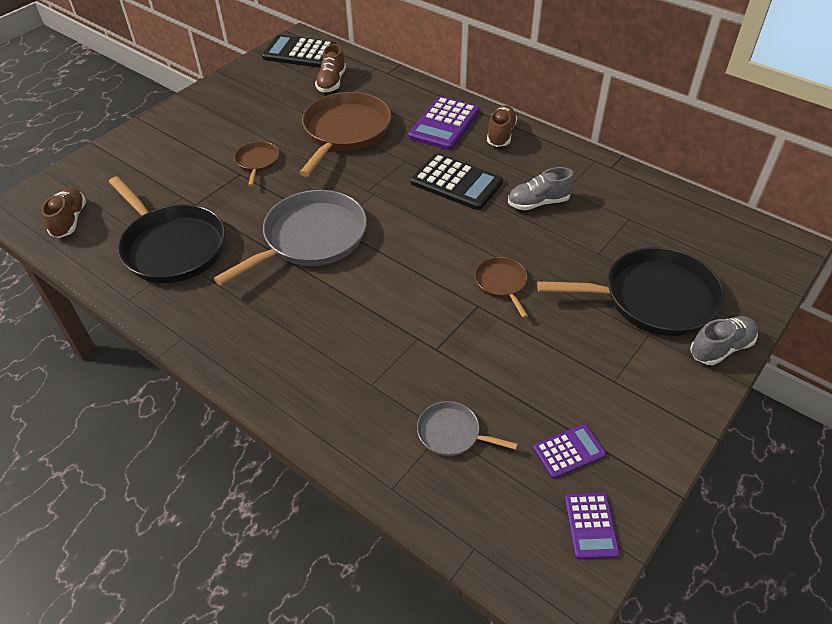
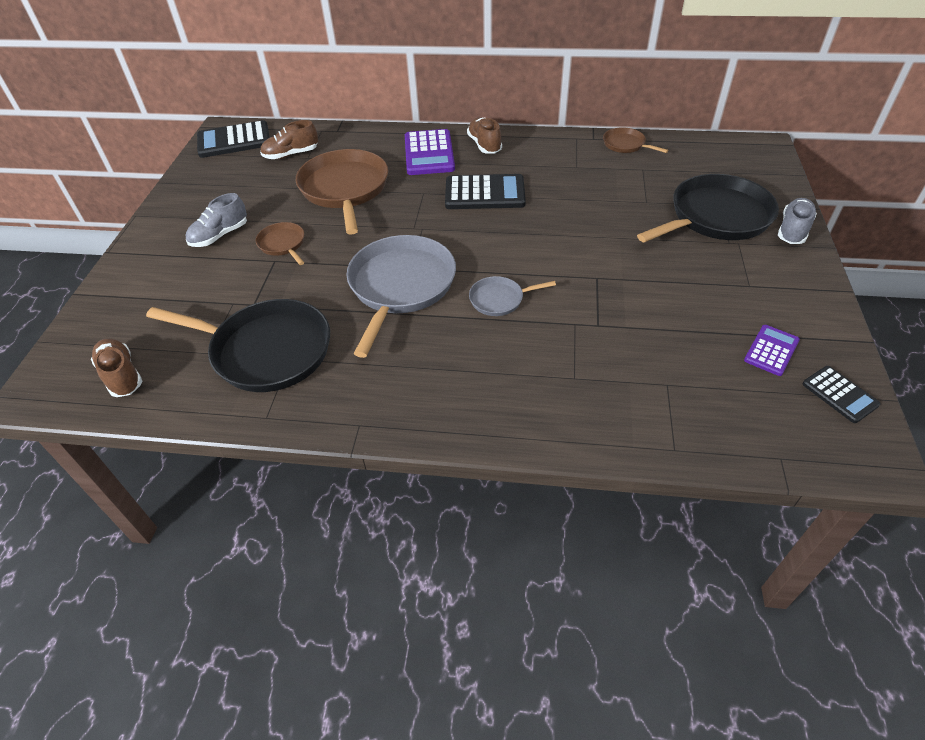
camera: 30 degrees left, 0 degrees up
brown shoe [315,44,346,93] -> brown shoe turned 90 degrees clockwise [260,120,318,159]
grey pan [417,401,518,456] -> grey pan moved to [469,276,556,316]
brown pan [475,257,528,318] -> brown pan moved to [603,127,668,153]
grey shoe [508,167,575,210] -> grey shoe moved to [185,193,247,247]
purple calculator [565,493,620,559] -> black calculator [802,366,881,423]

